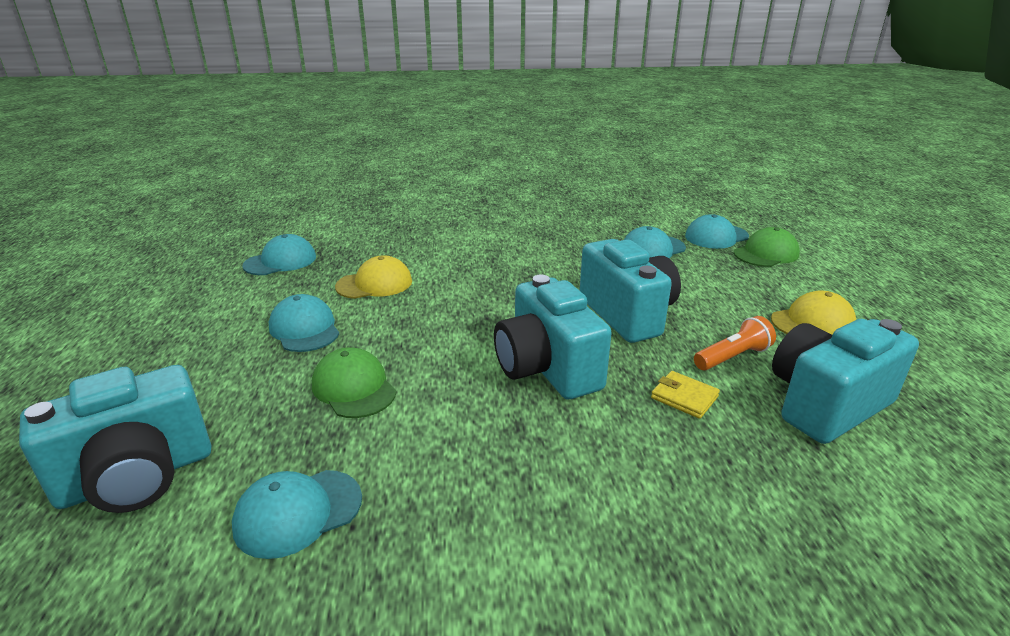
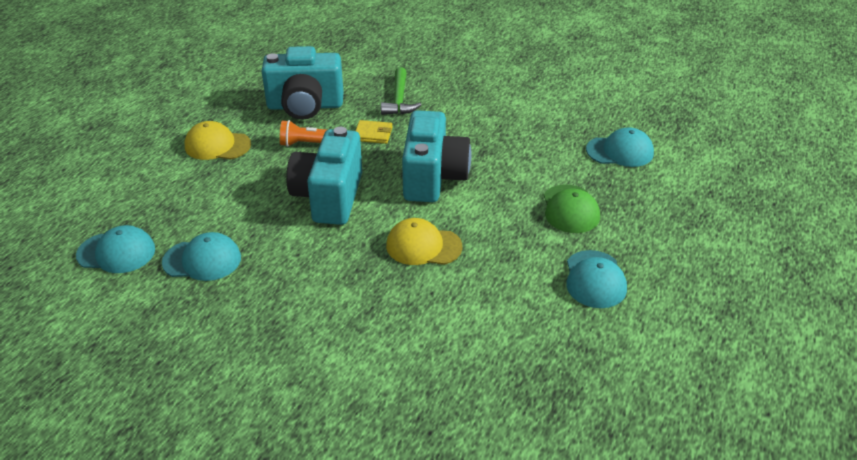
camera: 150 degrees left, 10 degrees up
turquoise camera [19,365,212,513] -> none
turquoise cap [242,234,316,275] -> none
yellow cap [335,255,412,299] -> yellow cap moved to [386,218,462,265]
yellow wallet [651,371,720,419] -> yellow wallet turned 60 degrees counterclockwise [355,120,393,144]
green cap [734,227,800,267] -> none
none -> green hammer [381,67,422,115]

